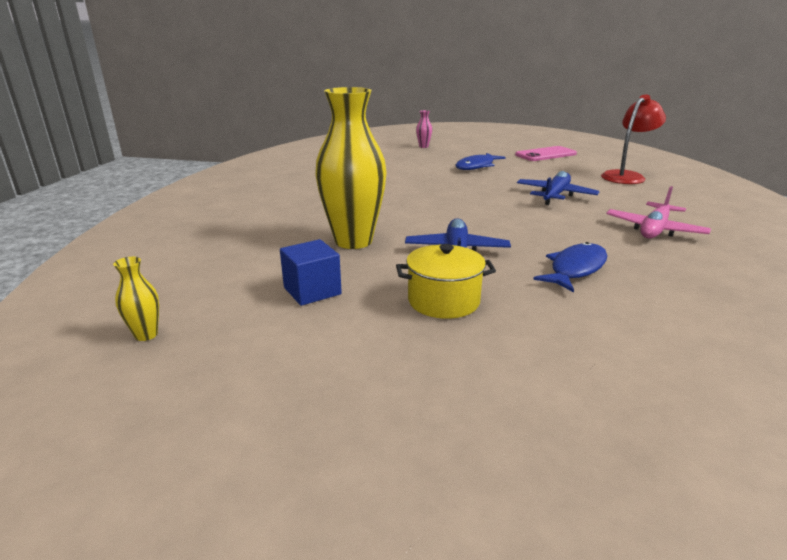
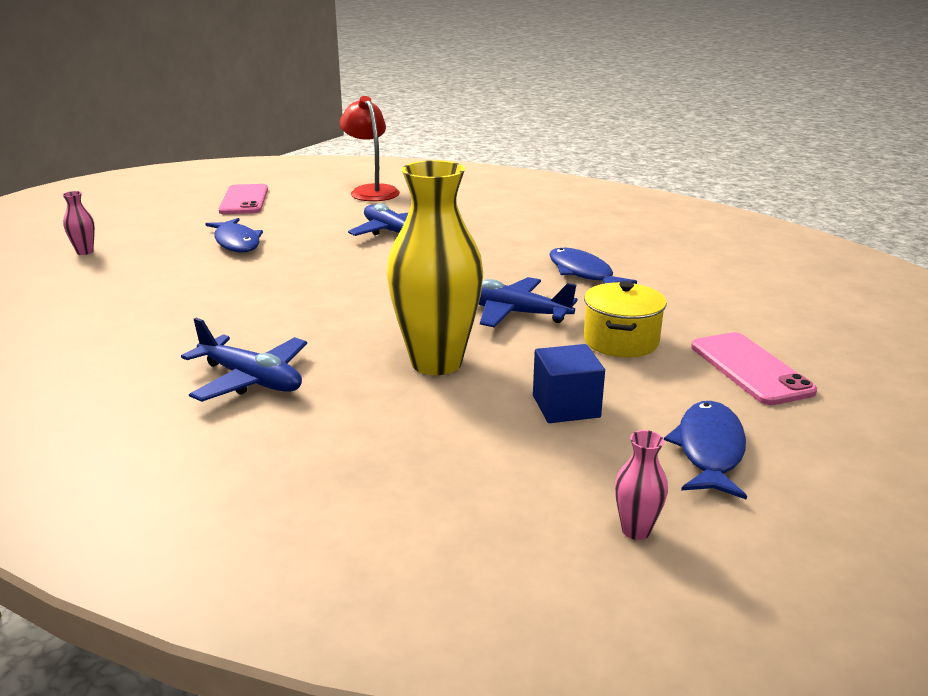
camera: 70 degrees left, 0 degrees up
yellow vase [113,257,159,341] -> pink vase [615,430,668,540]
pink plane [606,186,711,239] -> none
none -> blue plane [181,318,307,402]
none -> blue fish [664,401,747,500]
none -> pink phone [691,332,817,405]

